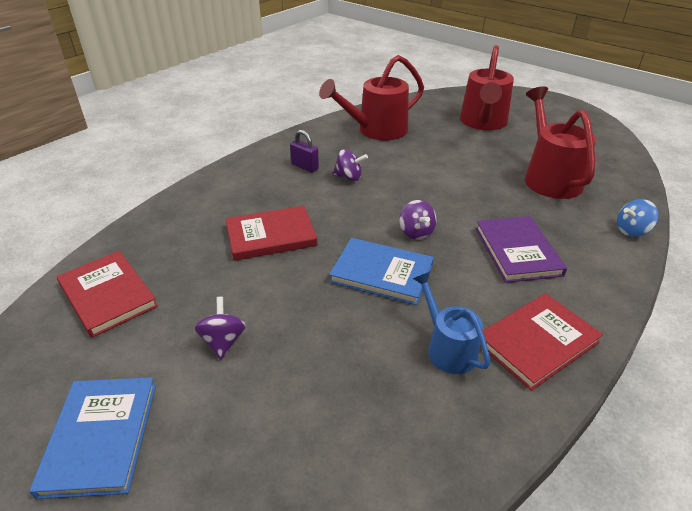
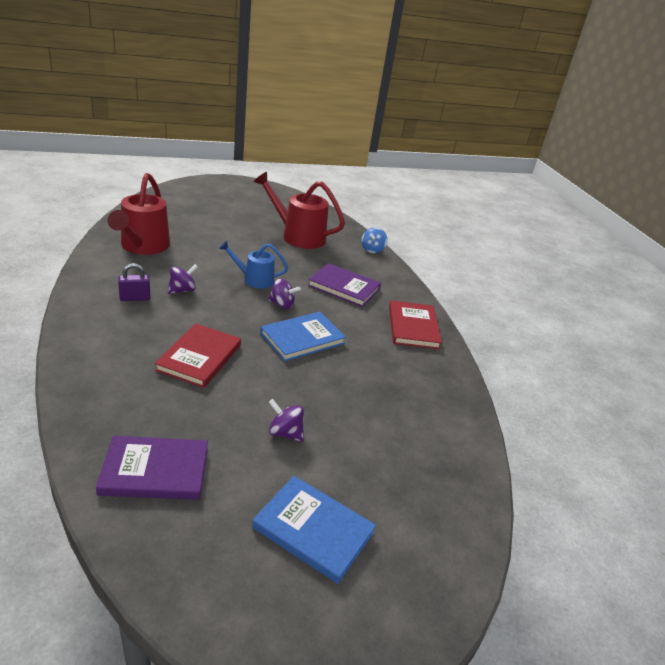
camera: 60 degrees left, 5 degrees down
red book [57,251,158,338] -> purple book [96,436,208,500]
blue watering can [413,272,490,374] -> blue watering can moved to [219,240,288,289]
red watering can [460,45,514,130] -> none

